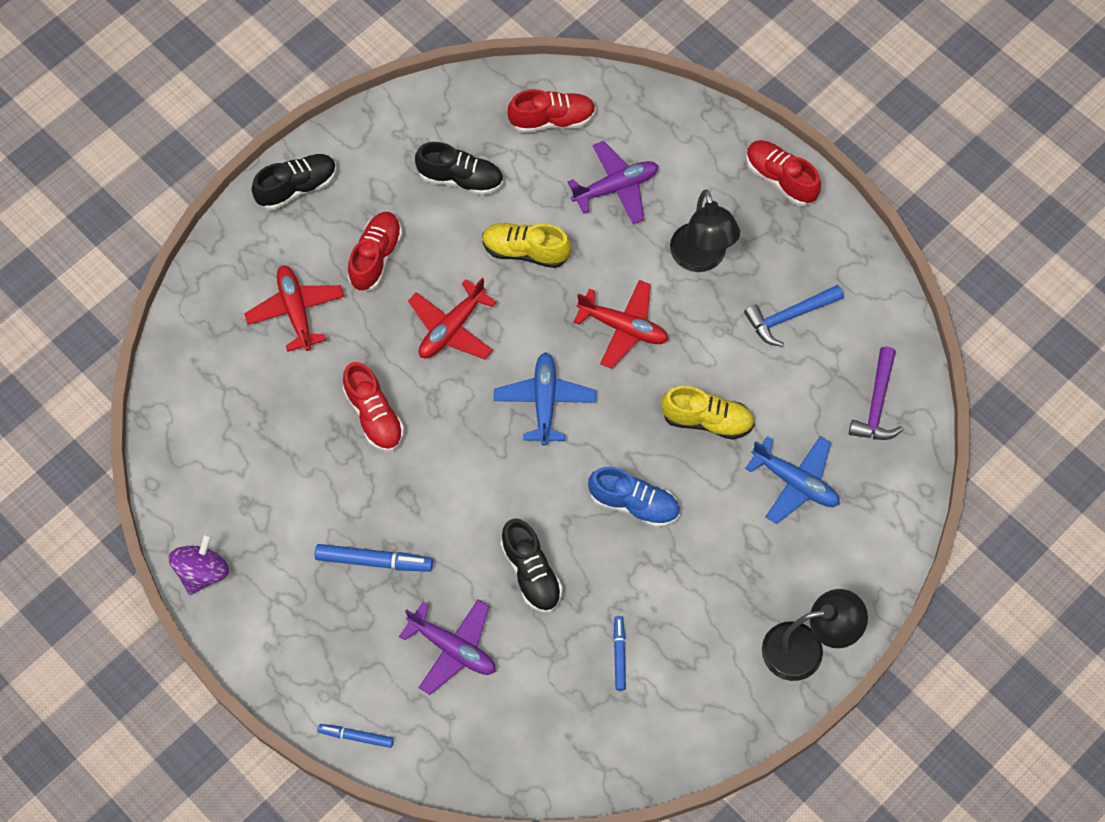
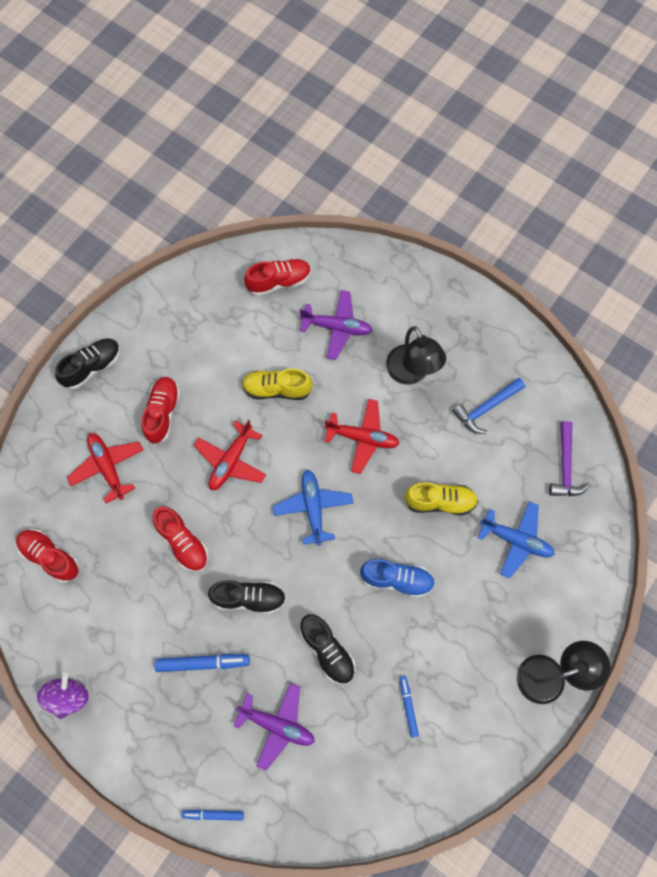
camera: 10 degrees left, 5 degrees up
black shoe [415,142,503,195] -> black shoe moved to [208,580,286,614]
purple plane [567,141,659,224] -> purple plane turned 45 degrees clockwise [299,290,372,360]
red shoe [746,140,821,206] -> red shoe moved to [16,529,79,583]

